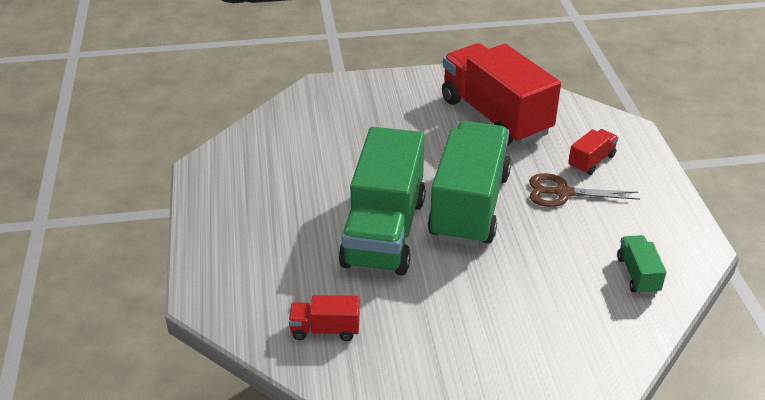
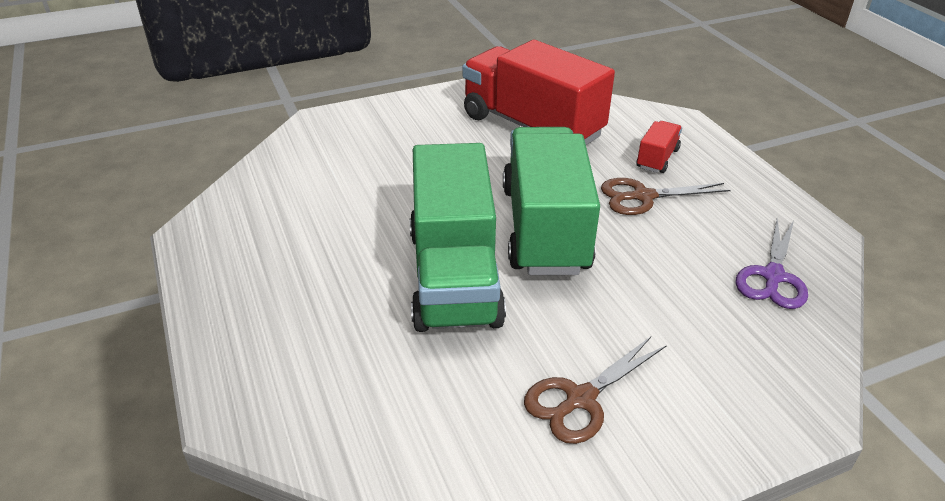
camera: 15 degrees left, 0 degrees up
red truck [289,295,360,341] -> none
green truck [617,235,666,295] -> purple scissors [736,218,808,309]
none -> brown scissors [524,337,667,444]

